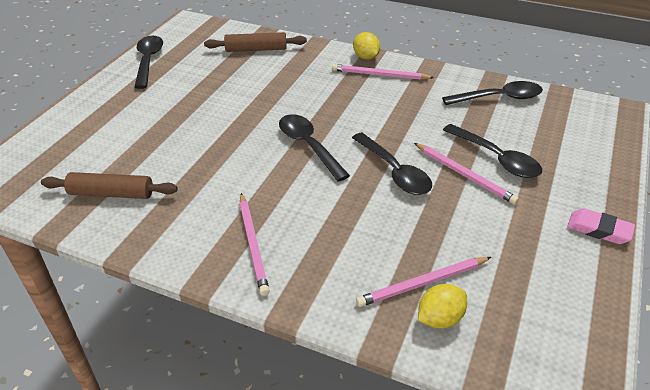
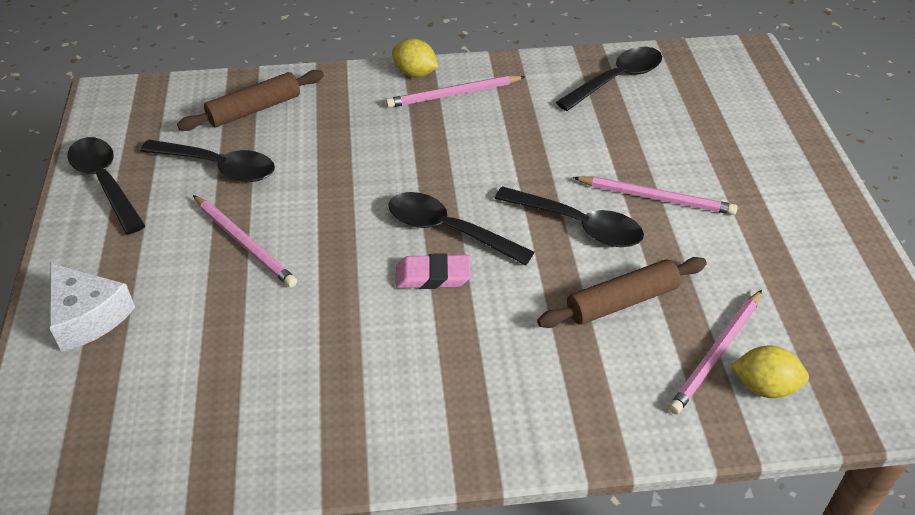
camera: 30 degrees left, 5 degrees up
brown rolling pin [41,172,178,199] -> brown rolling pin moved to [537,257,707,328]
pink pencil [240,193,270,296] -> pink pencil moved to [193,195,297,287]
yellow lemon [418,284,467,329] -> yellow lemon turned 75 degrees clockwise [731,345,809,398]
black spoon [443,124,542,178] -> black spoon moved to [140,140,275,182]
pink eraser [567,208,635,244] -> pink eraser moved to [396,253,471,289]
none -> white cheese [50,263,135,352]

